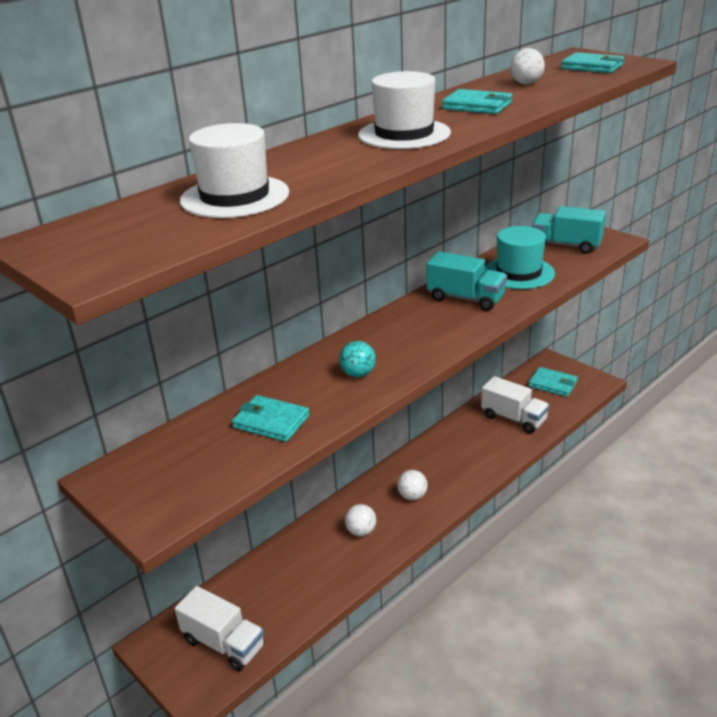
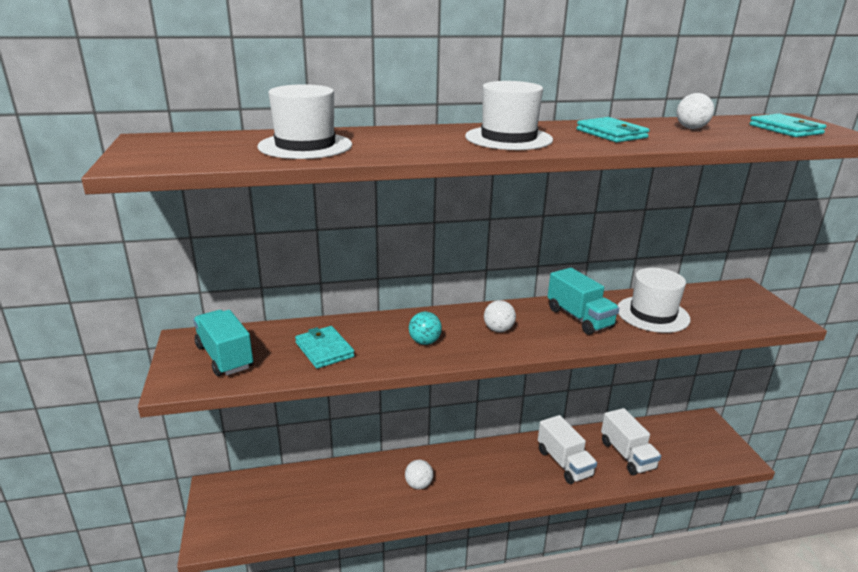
camera: 30 degrees right, 5 degrees down
white truck [175,586,265,671] -> white truck moved to [538,415,597,484]
white ball [397,470,428,500] -> white ball moved to [484,300,516,332]
turquoise hat [484,226,555,289] -> white hat [617,268,690,333]
turquoise wallet [528,367,578,397] -> none
turquoise truck [532,206,606,254] -> turquoise truck moved to [193,310,253,376]

